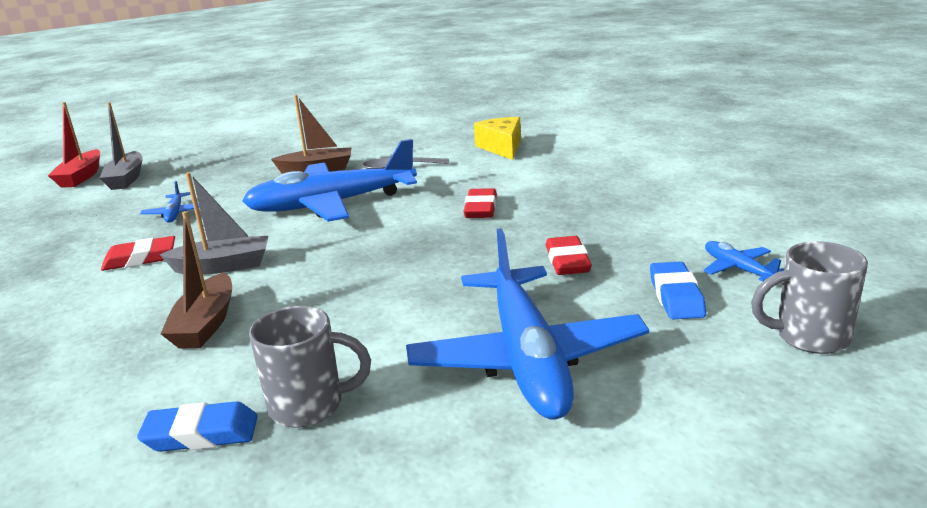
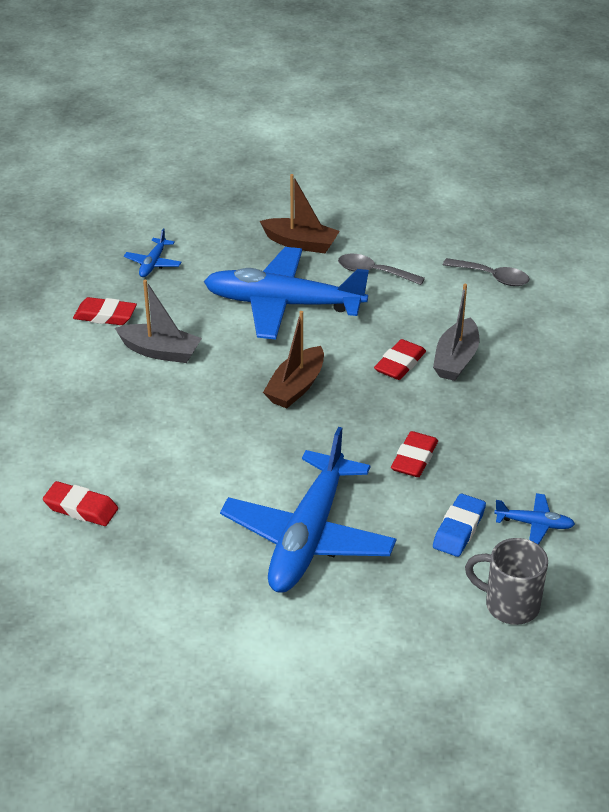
camera: 25 degrees right, 15 degrees up
red boat [48,102,100,188] -> none
grey boat [100,103,143,190] -> grey boat moved to [433,284,479,381]
blue eraser [137,401,258,452] -> red eraser [43,481,118,526]
brown boat [160,211,232,349] -> brown boat moved to [263,311,324,408]
grey mug [249,306,371,428] -> none
yellow cheese [474,117,521,160] -> grey spoon [443,258,529,286]
blue plane [704,241,784,282] -> blue plane turned 105 degrees clockwise [494,493,575,545]

